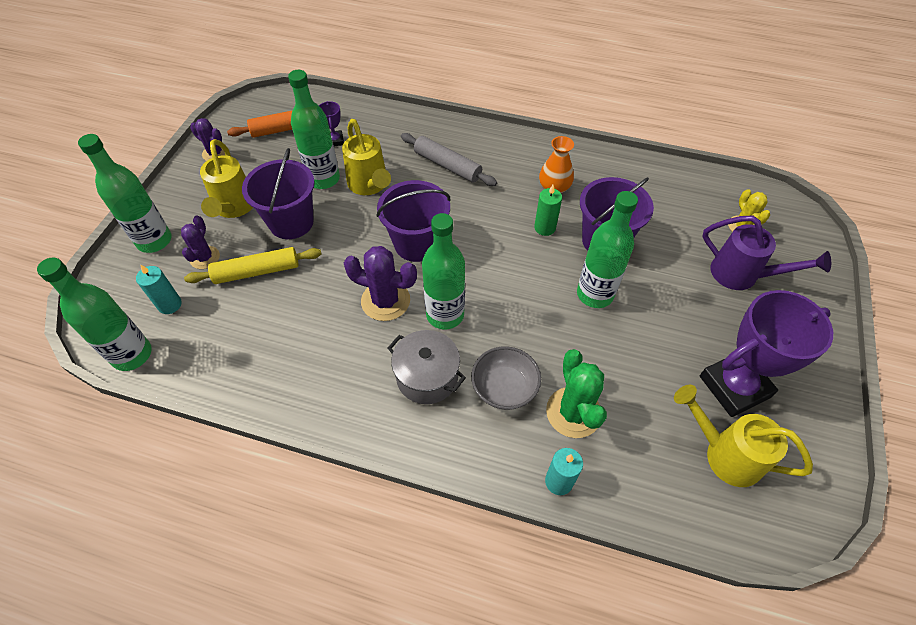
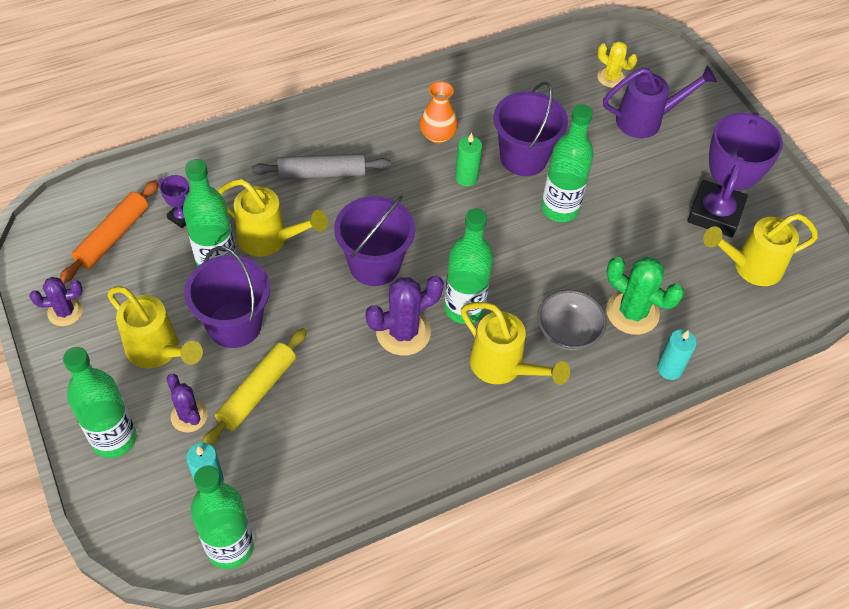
camera: 45 degrees left, 0 degrees up
grey pot [388,330,466,404] -> yellow watering can [461,302,570,385]

